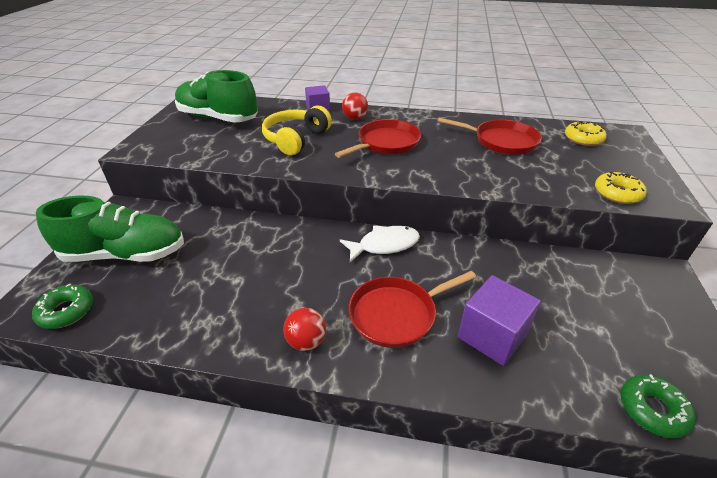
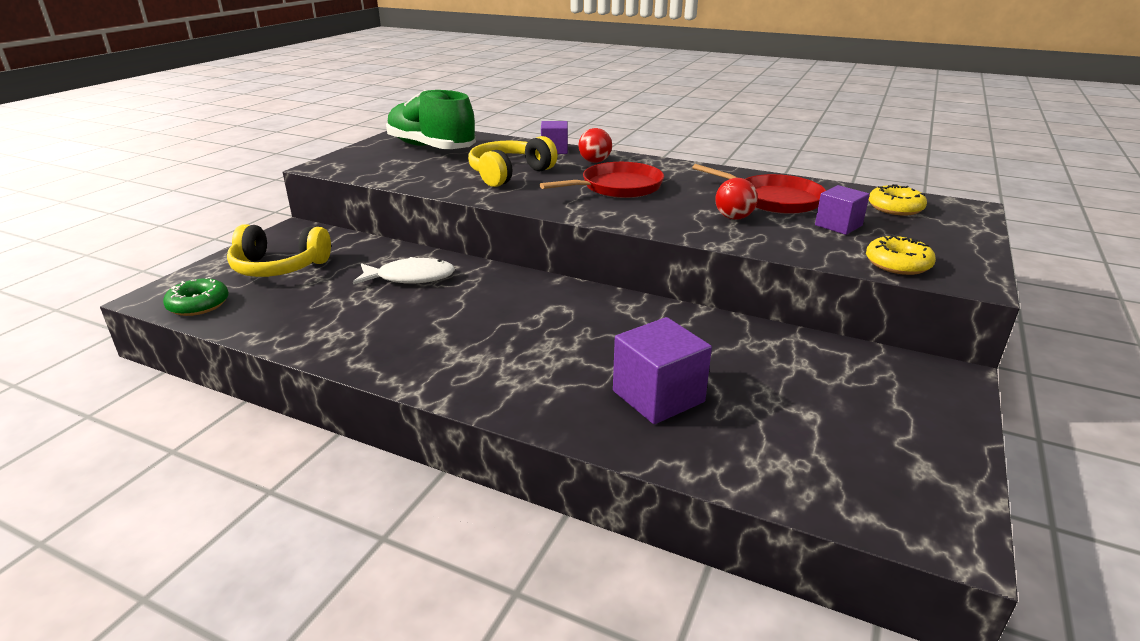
camera: 15 degrees right, 10 degrees down
green shoe [36,196,184,262] -> yellow headphones [227,224,331,277]
red ball [283,308,326,351] -> red ball moved to [715,178,758,220]
white fish [340,226,420,262] -> white fish moved to [353,257,455,284]
red pan [348,271,476,348] -> none
green donut [621,374,696,439] -> none
none -> purple cube [815,185,870,235]

